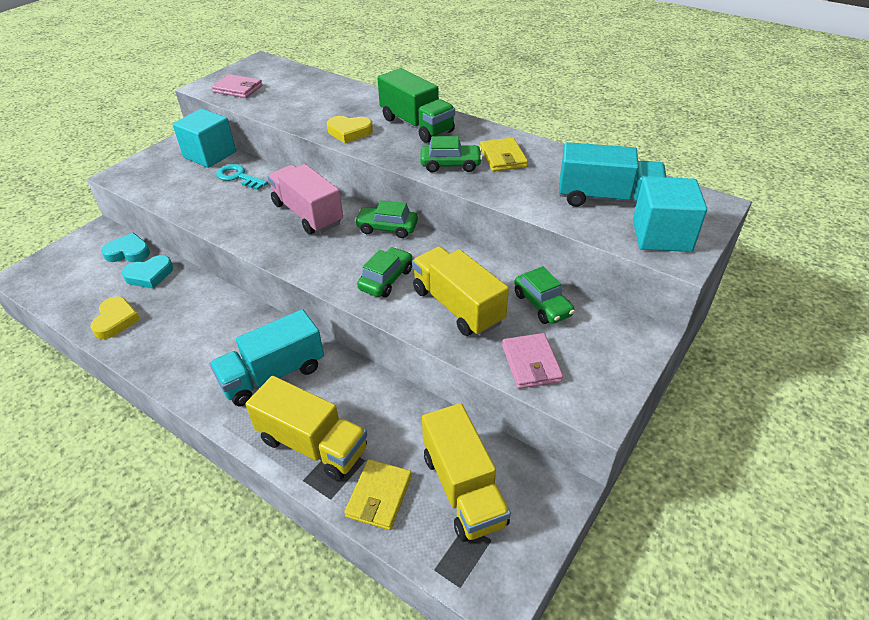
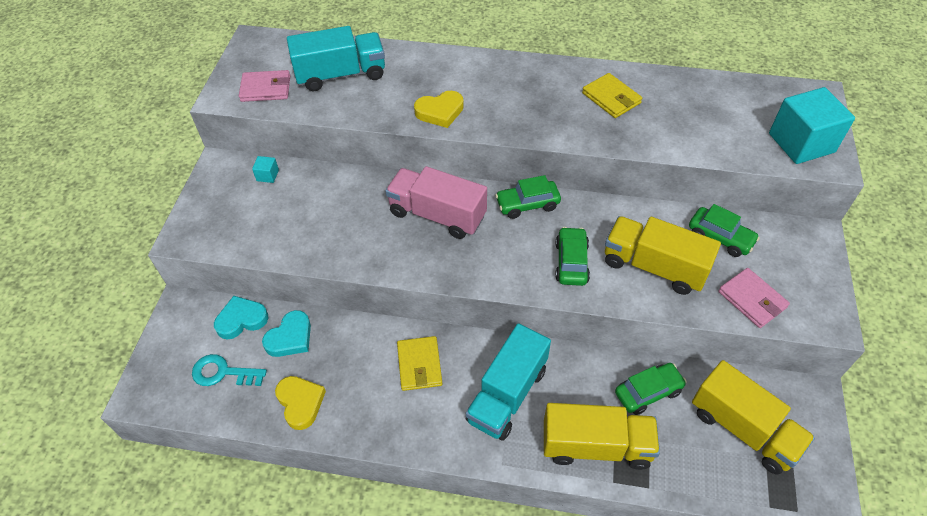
camera: 25 degrees left, 10 degrees up
turquoise cube [173,109,236,168] -> turquoise cube [252,156,279,183], size x0.41
turquoise key [216,164,268,190] -> turquoise key moved to [192,354,267,386]
yellow wallet [344,459,412,530] -> yellow wallet moved to [397,336,442,391]
green truck [377,68,455,143] -> none
green car [420,136,482,173] -> green car moved to [615,363,687,415]
turquoise truck [559,142,666,207] -> turquoise truck moved to [287,26,385,91]

